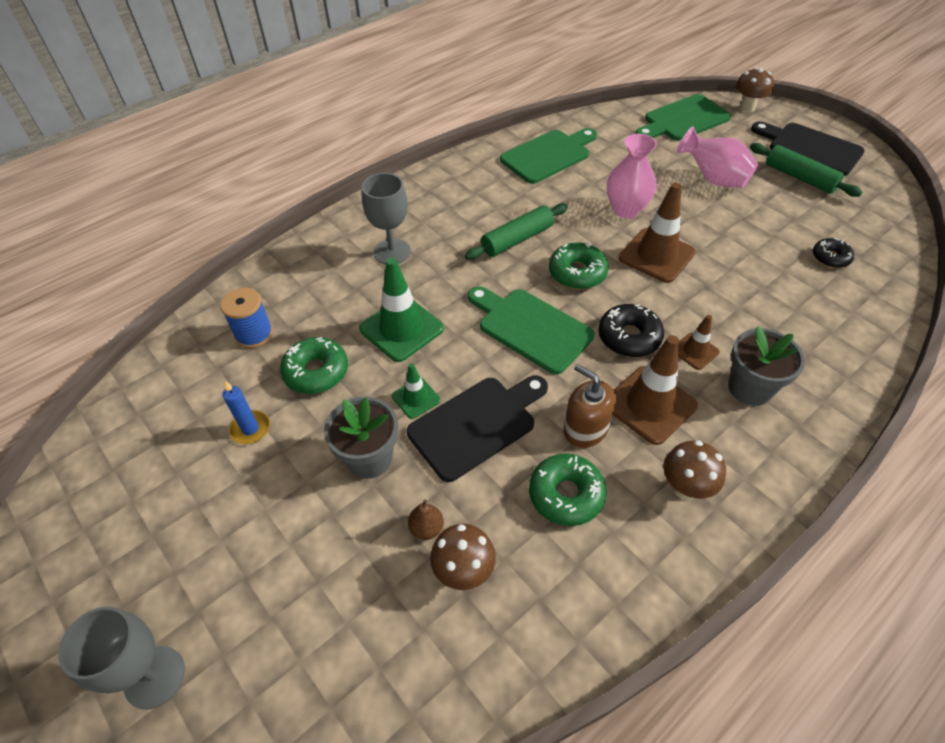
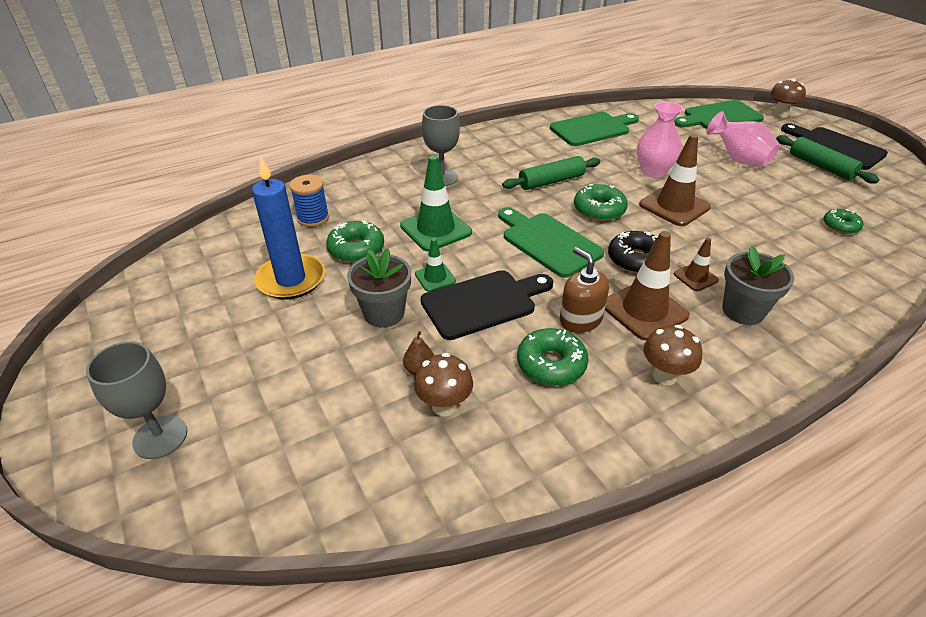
camera: 10 degrees right, 10 degrees down
blue candle [223,381,270,444] -> blue candle [252,155,325,300], size x1.99
black donut [813,238,854,268] -> green donut [824,209,864,234]

